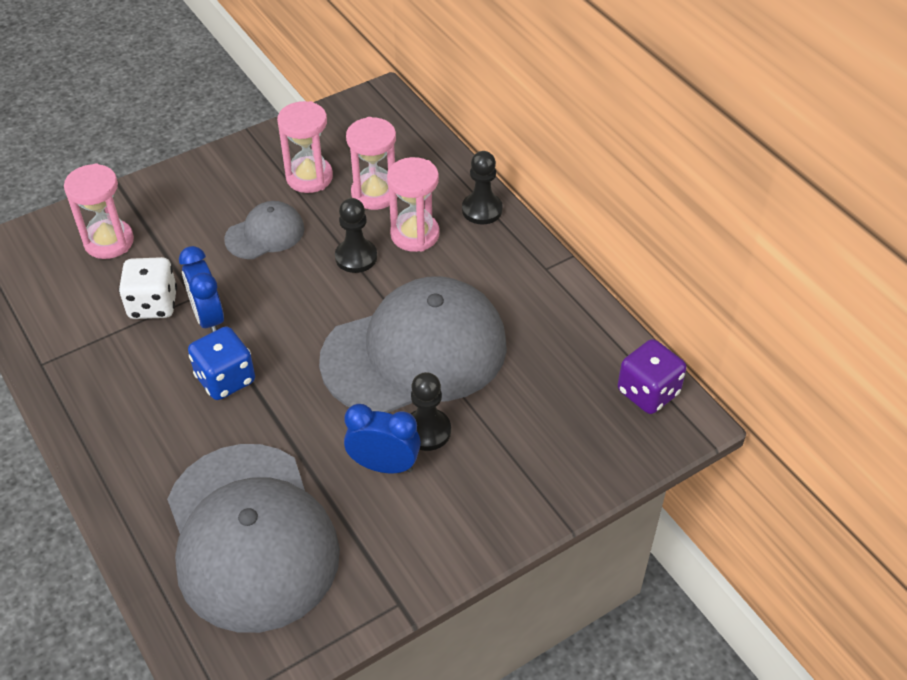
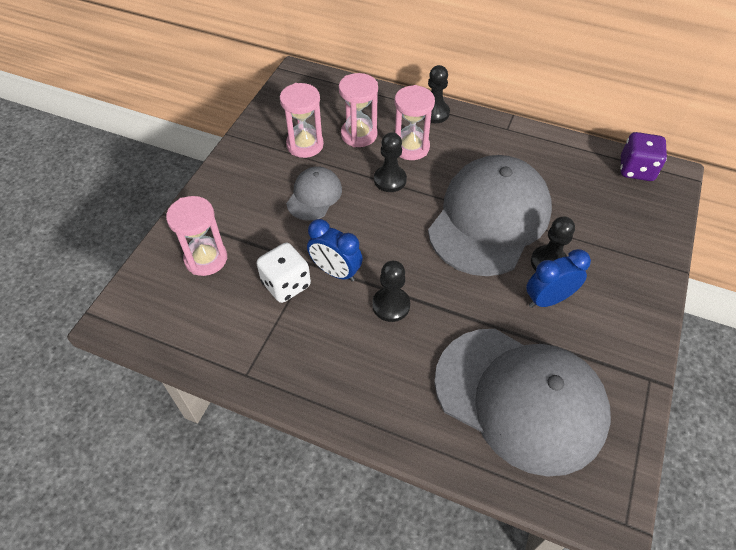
camera: 35 degrees left, 5 degrees up
blue dice [188,326,255,400] -> black pawn [372,261,410,322]

